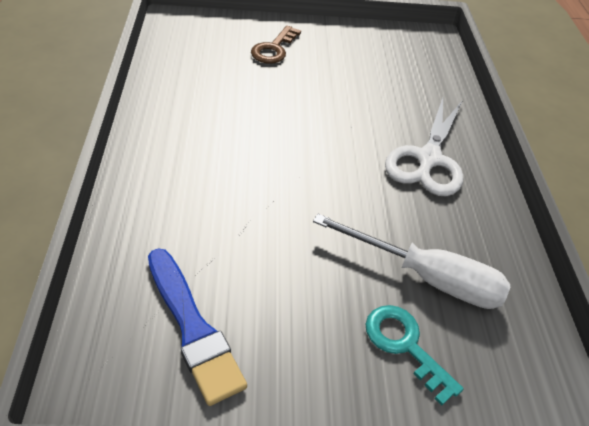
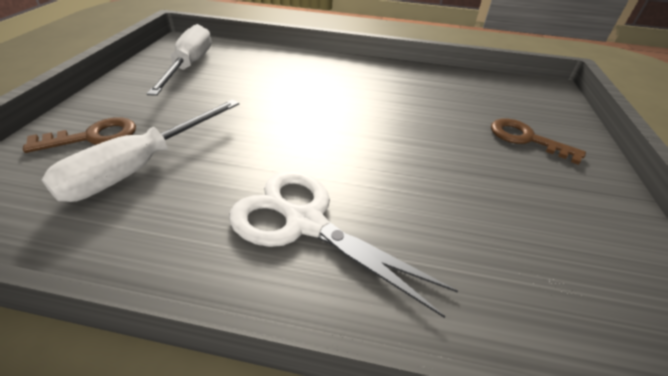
camera: 105 degrees right, 5 degrees down
blue brush [148,248,247,406] -> white screwdriver [147,24,211,96]
turquoise key [366,305,464,406] -> brown key [23,117,136,153]

